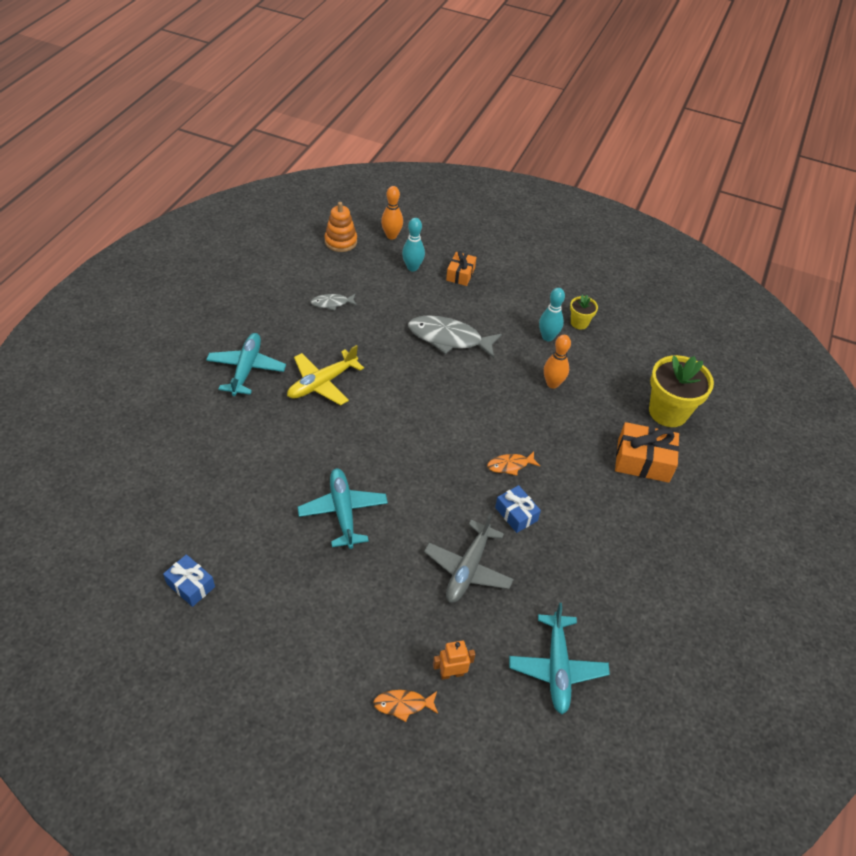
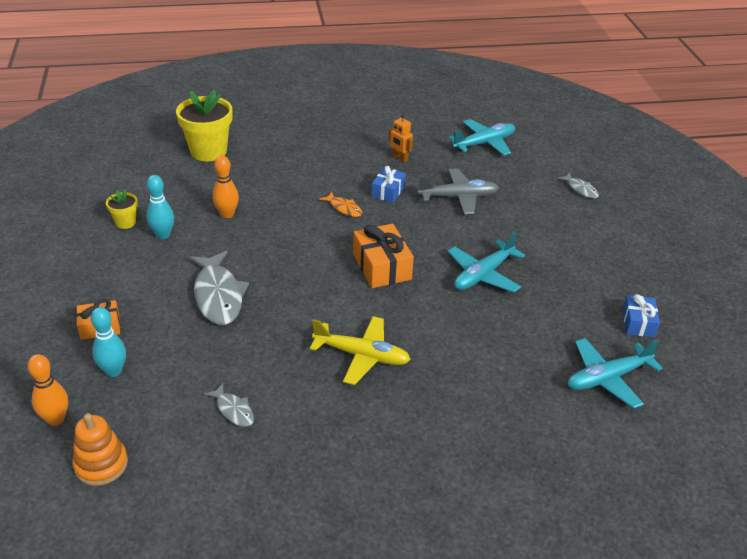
camera: 120 degrees left, 10 degrees down
turquoise plane [206,333,286,396] -> turquoise plane moved to [568,338,663,409]
orange fish [373,690,438,722] -> grey fish [557,172,599,199]
orange robot [433,641,475,680] -> orange robot moved to [388,114,413,163]
orange gift [615,422,679,483] -> orange gift moved to [353,224,414,288]

